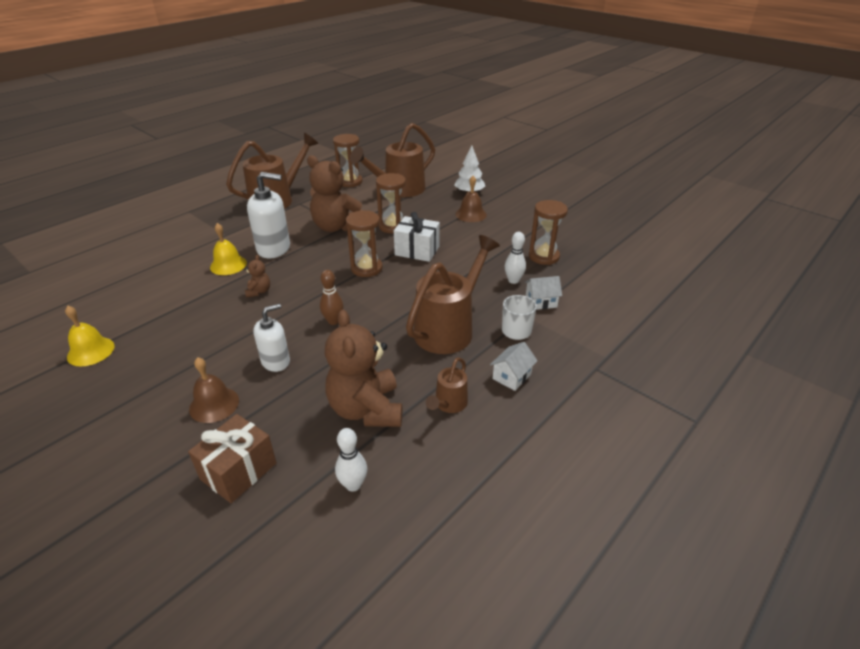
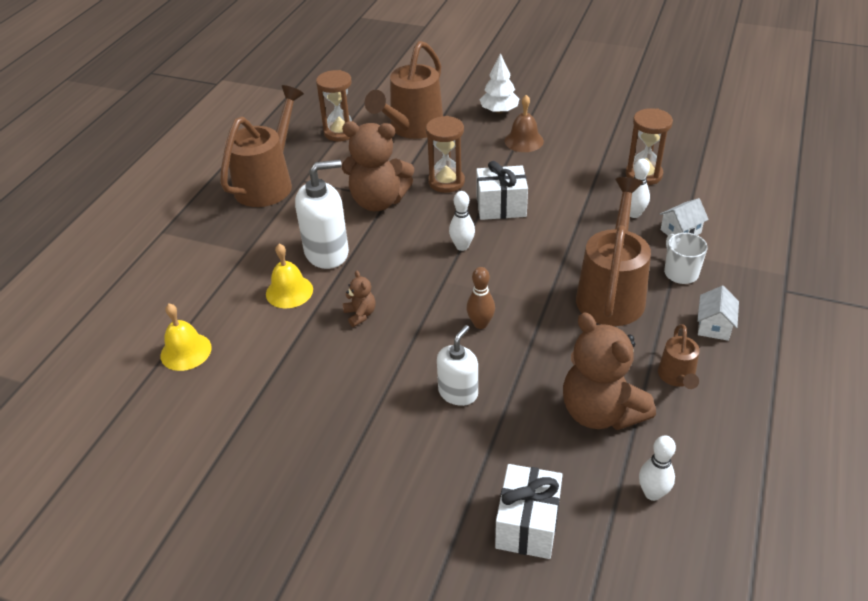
camera: 20 degrees left, 5 degrees up
yellow bell [65,306,115,366] -> yellow bell moved to [160,304,212,371]
brown gift [188,414,277,503] -> white gift [495,464,563,559]
brown bell [189,357,239,423] -> none
brown hourglass [346,210,383,277] -> white bowling pin [449,191,475,251]

